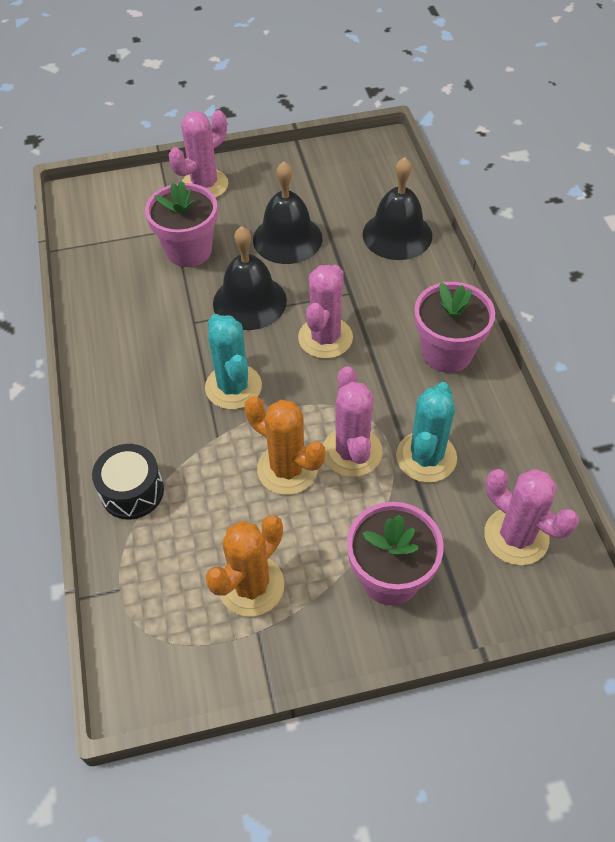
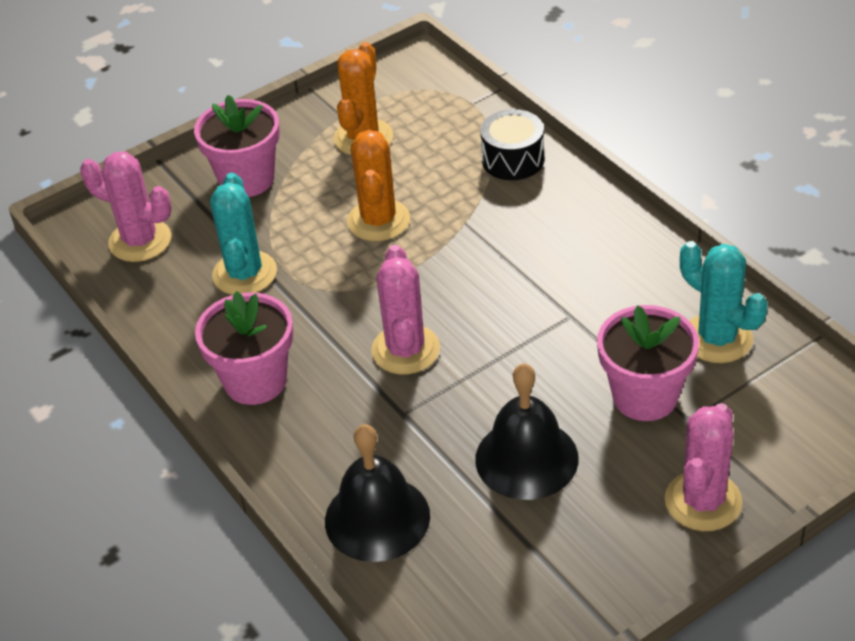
camera: 160 degrees right, 10 degrees down
turquoise cactus [205,314,262,409] -> turquoise cactus moved to [680,241,768,363]
black bell [213,226,287,330] -> none
orange cactus [244,396,325,495] -> orange cactus turned 75 degrees clockwise [347,130,410,241]
pink cactus [323,366,383,477] -> none

